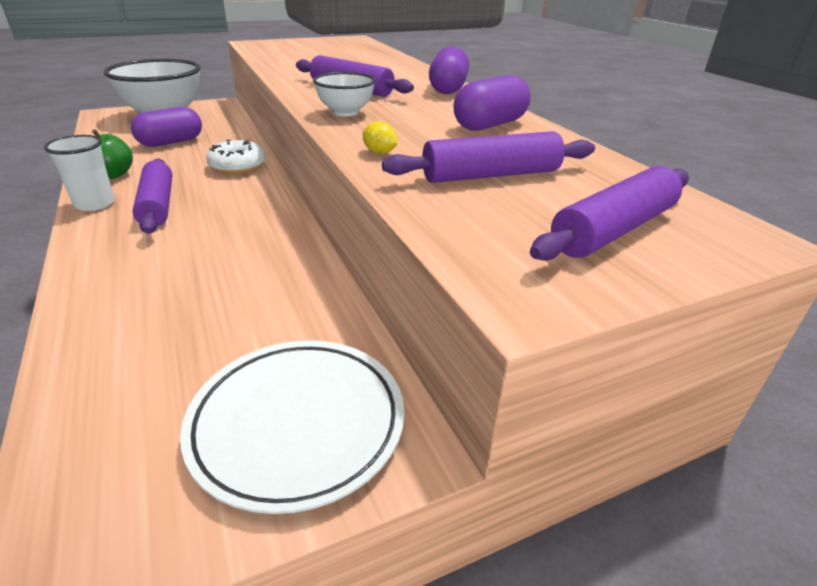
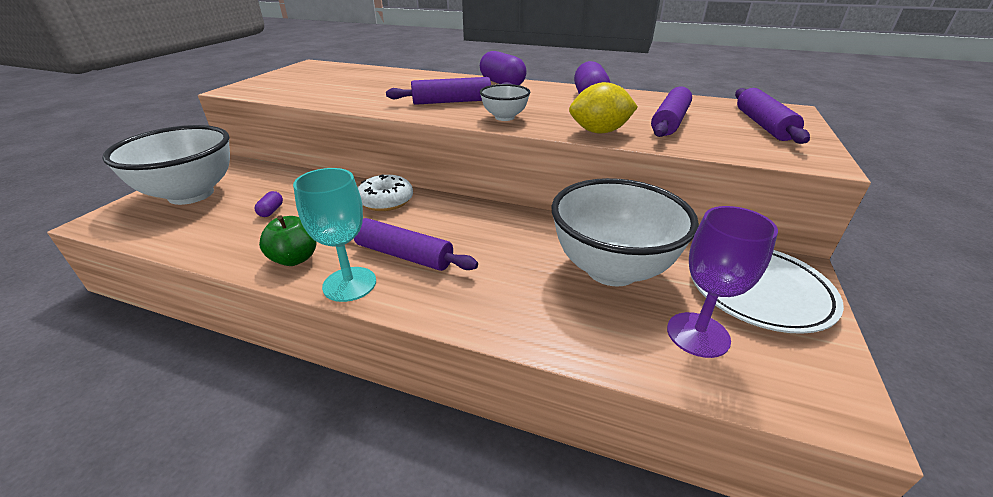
camera: 45 degrees left, 0 degrees up
white cup [44,135,115,211] -> turquoise goblet [293,168,376,302]
purple capsule [131,107,202,147] -> purple capsule [255,191,283,217], size x0.48
yellow lemon [363,121,398,154] -> yellow lemon [569,82,638,134], size x2.12
none -> white bowl [551,178,699,286]
none -> purple goblet [667,206,778,358]

